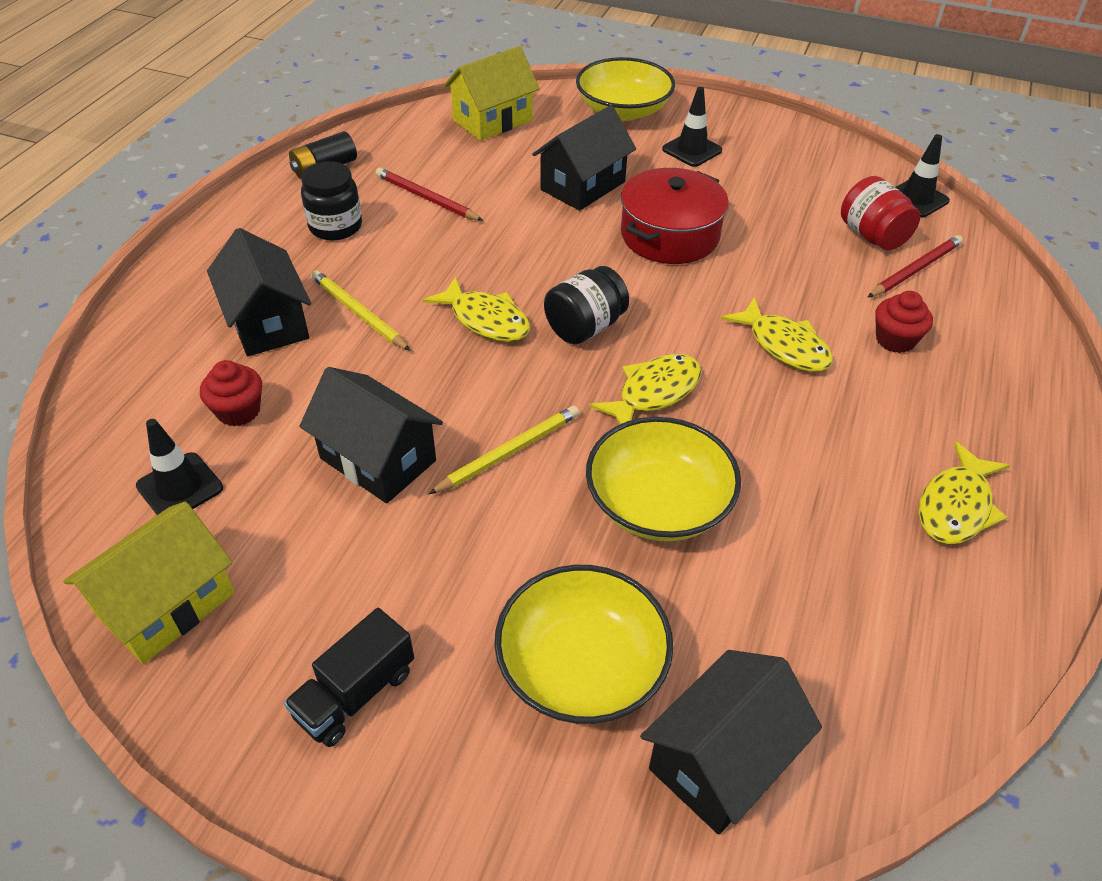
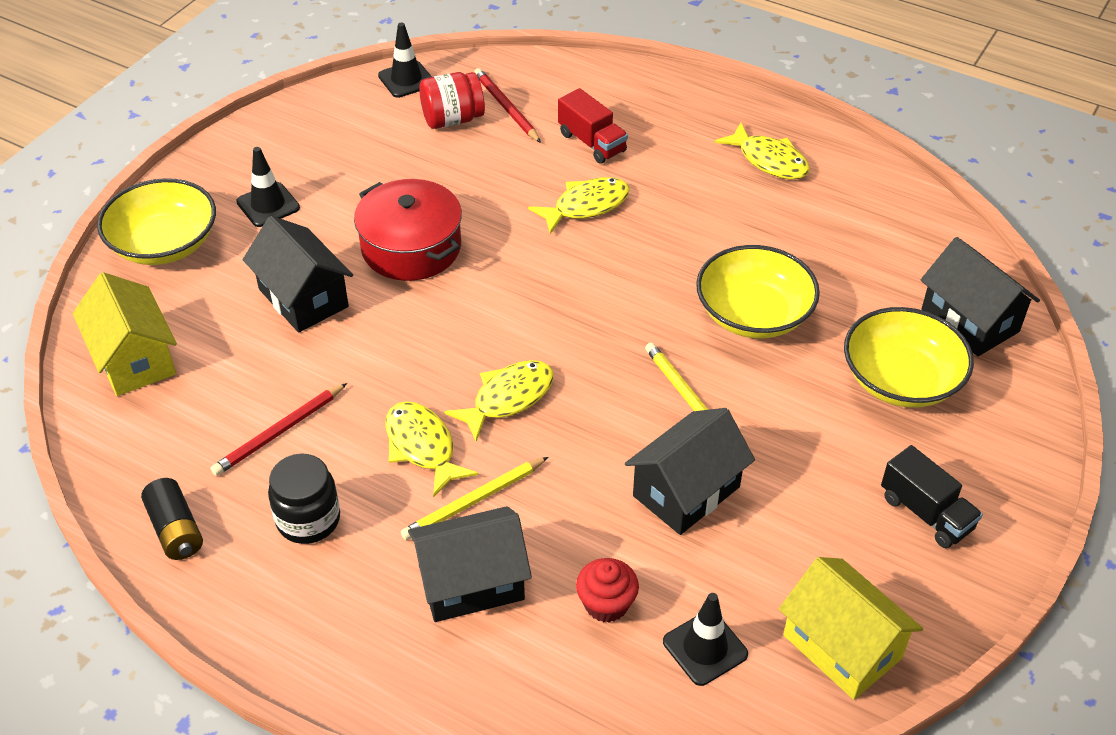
camera: 80 degrees left, 0 degrees up
black jar [544,266,629,344] -> none
yellow fish [589,354,701,424] -> yellow fish moved to [385,401,478,498]
red cupcake [875,291,933,353] -> red truck [558,88,628,164]

